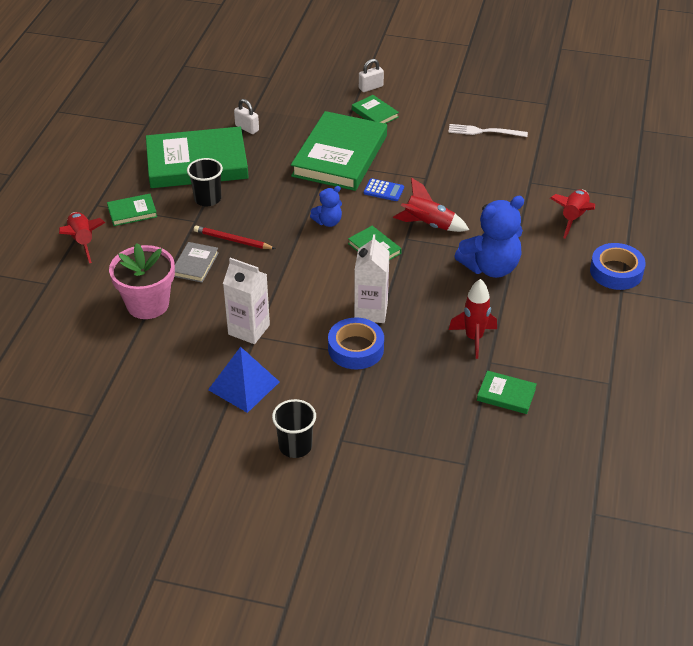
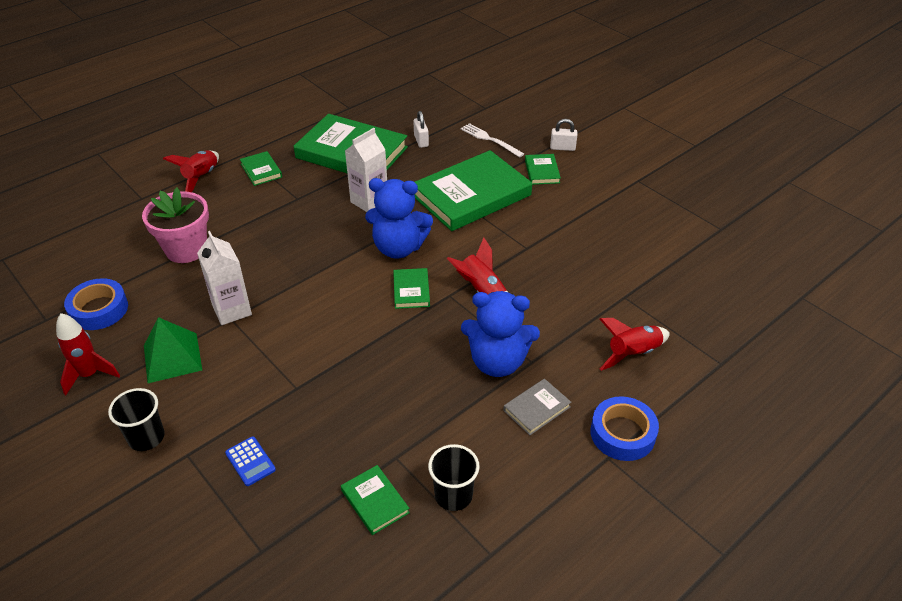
camera: 35 degrees right, 0 degrees up
green book [107,194,157,226] -> green book turned 45 degrees clockwise [240,151,282,186]
grey book [174,242,219,283] -> grey book moved to [503,379,571,435]
black cup [187,158,223,206] -> black cup moved to [428,444,480,511]
red pencil [194,226,276,249] -> none
blue pyramid [208,347,279,413] -> green pyramid [144,317,202,383]
blue teddy bear [310,186,342,227] -> blue teddy bear [365,178,433,259], size x1.92
blue tape [328,318,384,369] -> blue tape moved to [64,278,128,330]
white carton [354,234,390,323] -> white carton moved to [345,128,387,212]
blue calculator [363,178,404,201] -> blue calculator moved to [225,436,276,486]
white fork [448,124,528,137] -> white fork moved to [461,123,524,157]
red rocket [449,279,497,359] -> red rocket moved to [56,313,120,395]

